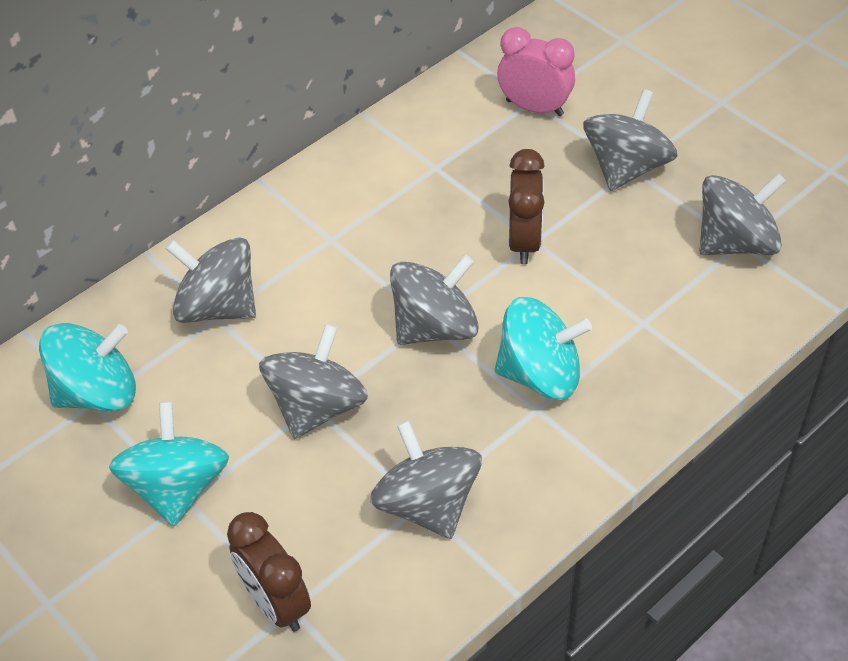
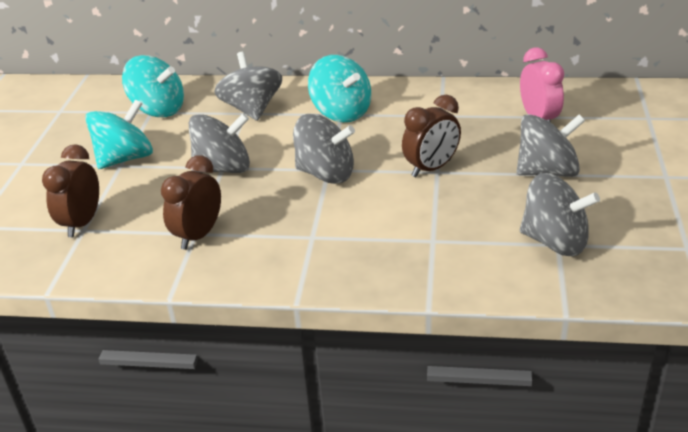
camera: 50 degrees right, 15 degrees down
grey spinning top [370,420,482,539] -> brown clock [161,155,221,250]
turquoise spinning top [495,297,592,400] -> turquoise spinning top moved to [308,55,371,122]

